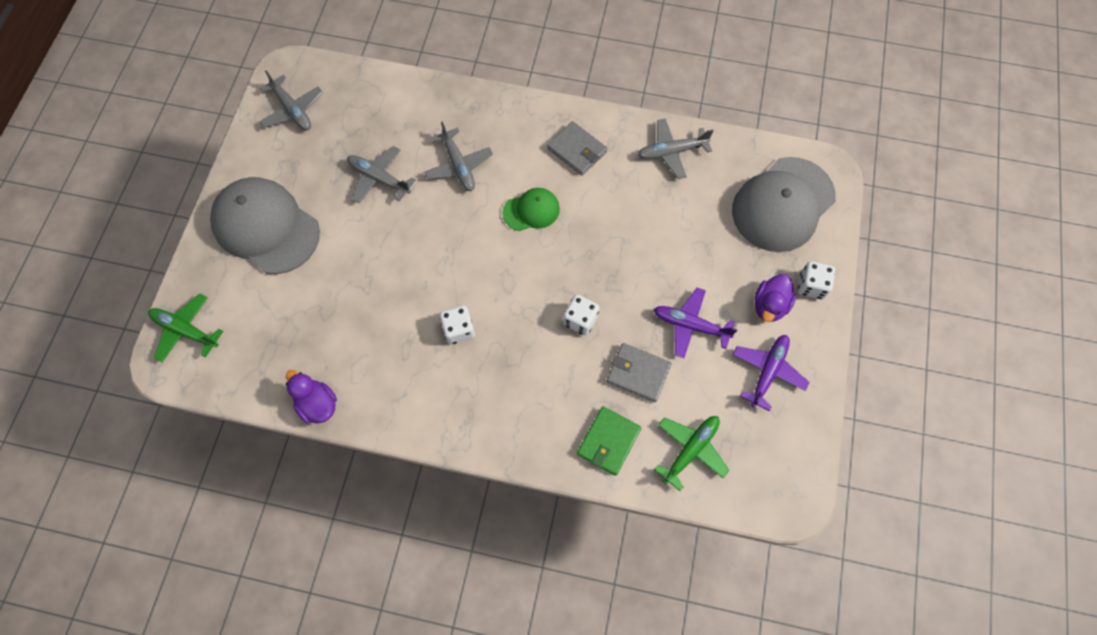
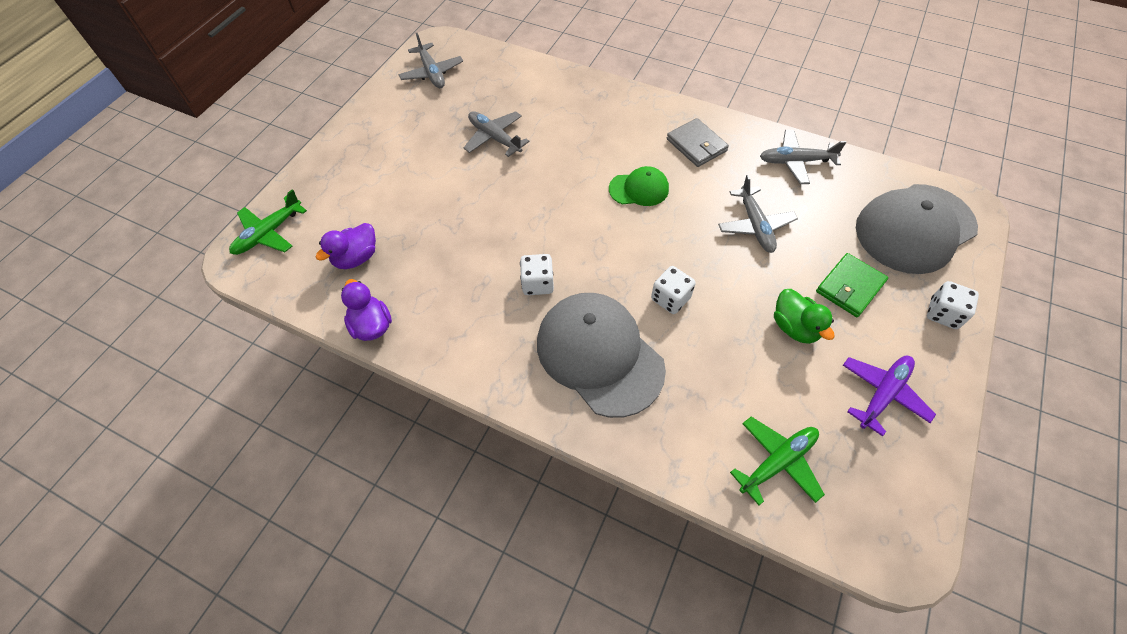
camera: 15 degrees right, 10 degrees down
green plane [148,293,223,362] -> green plane turned 90 degrees counterclockwise [229,189,307,255]
grey cap [210,177,320,274] -> grey cap moved to [537,293,666,418]
grey plane [424,121,493,191] -> grey plane moved to [718,175,798,253]
green wallet [577,406,641,476] -> green wallet moved to [816,253,888,317]
grey wallet [607,343,672,402] -> none
purple plane [653,288,737,358] -> green duck [774,289,834,344]
purple duck [755,274,796,322] -> purple duck moved to [316,223,376,269]

